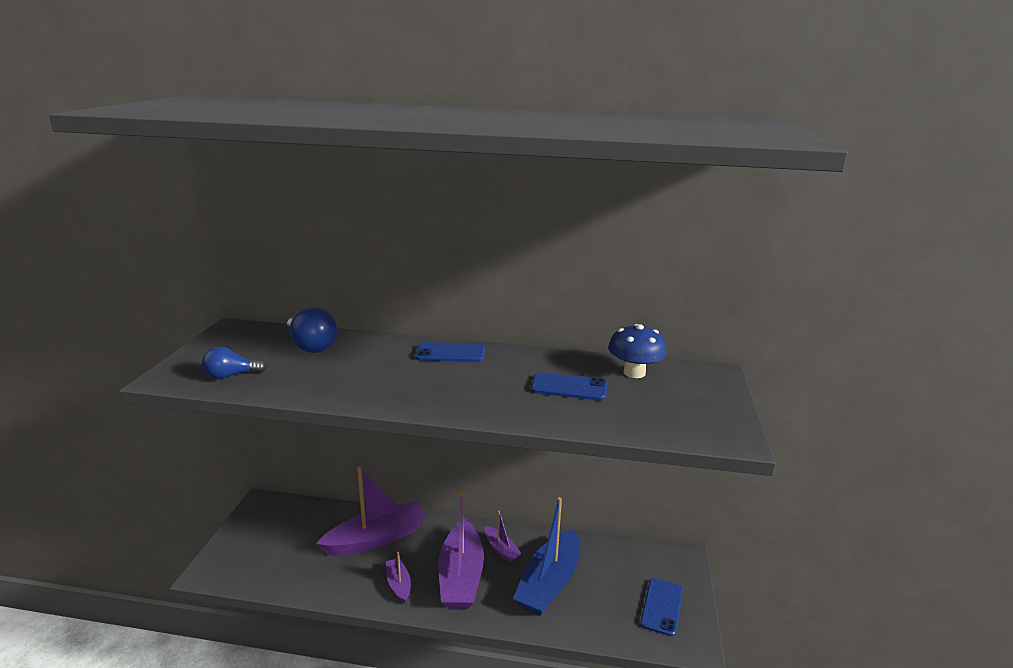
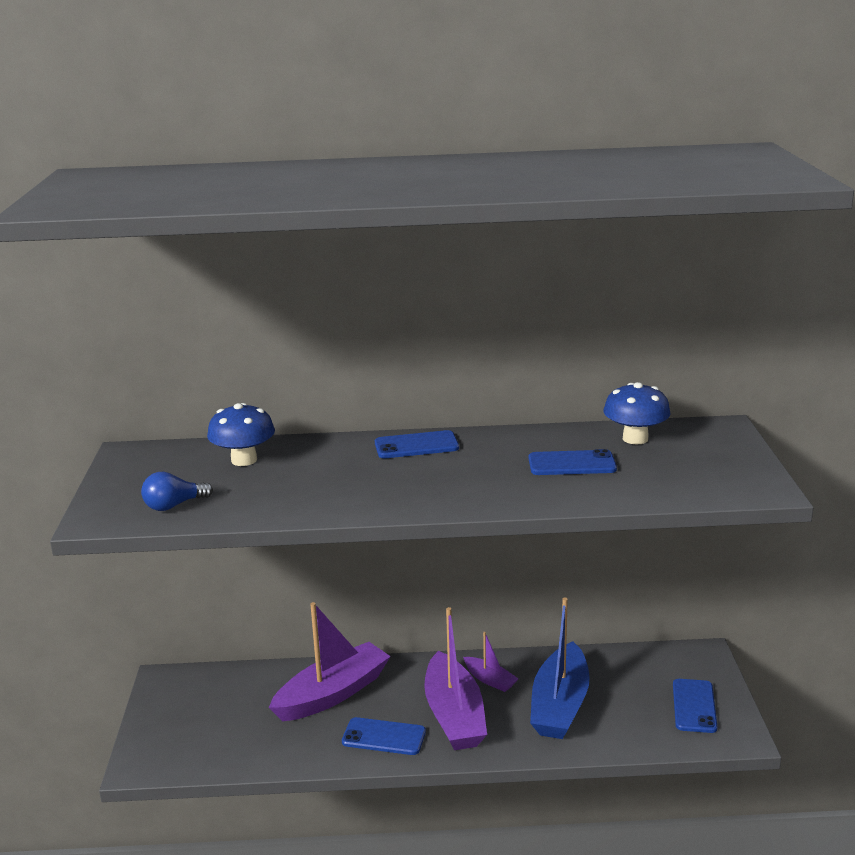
camera: 10 degrees left, 0 degrees up
blue light bulb [287,307,337,353] -> blue mushroom [207,403,275,466]
purple boat [386,552,411,603] -> blue phone [342,717,426,755]

